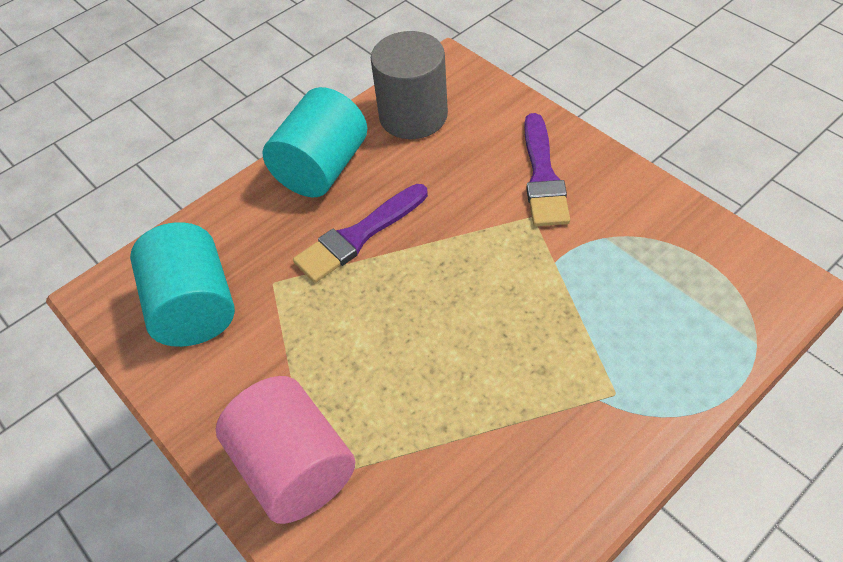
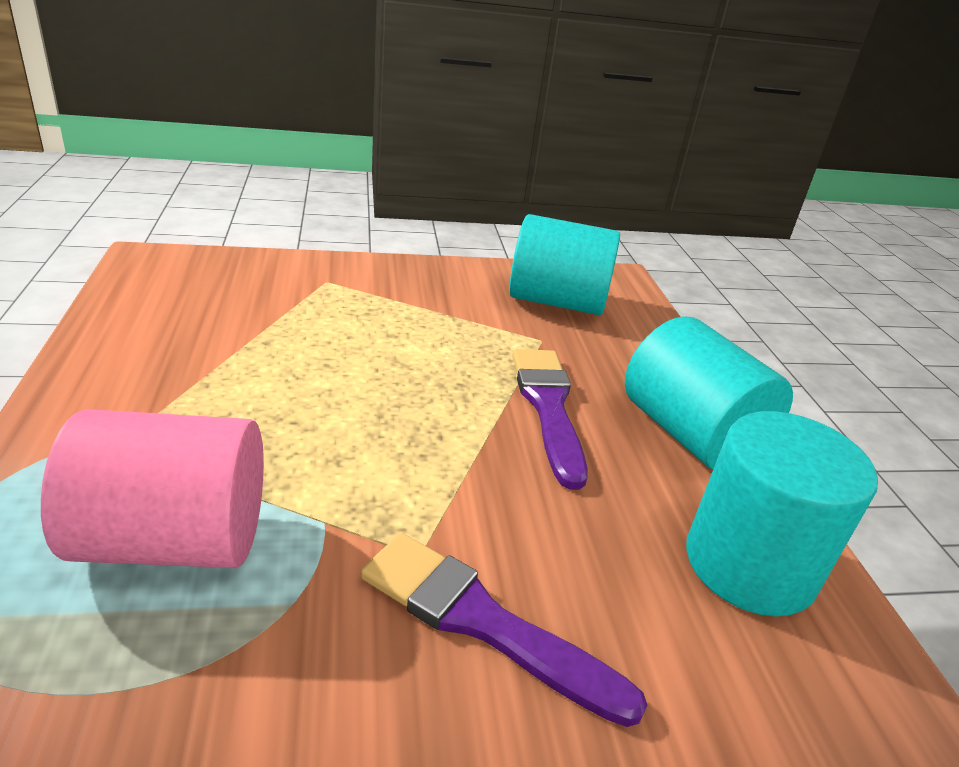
camera: 115 degrees right, 20 degrees down
pink cylinder [216,376,355,524] -> pink cylinder moved to [41,409,264,568]
grey cylinder [371,31,448,139] -> turquoise cylinder [686,411,878,617]

